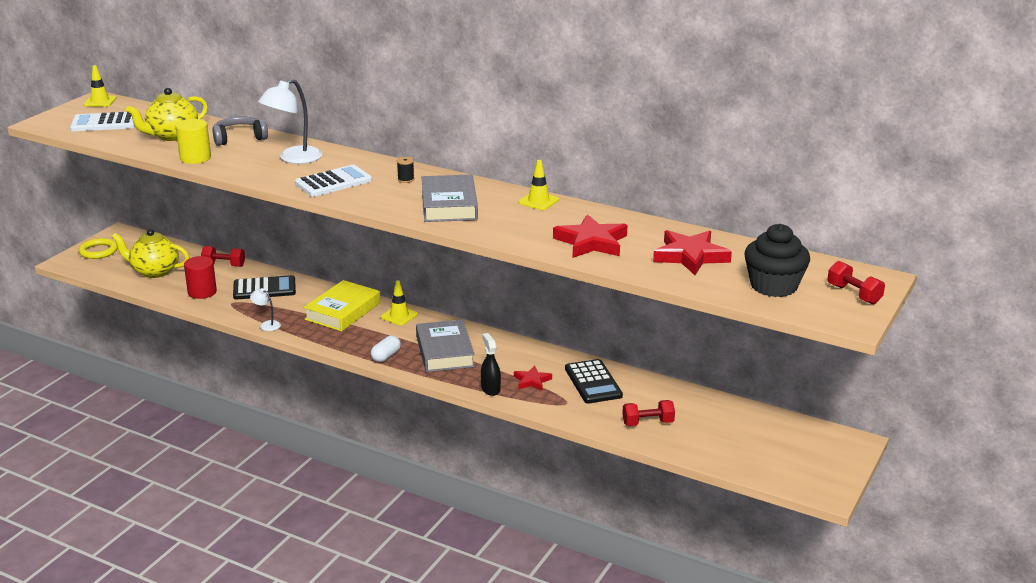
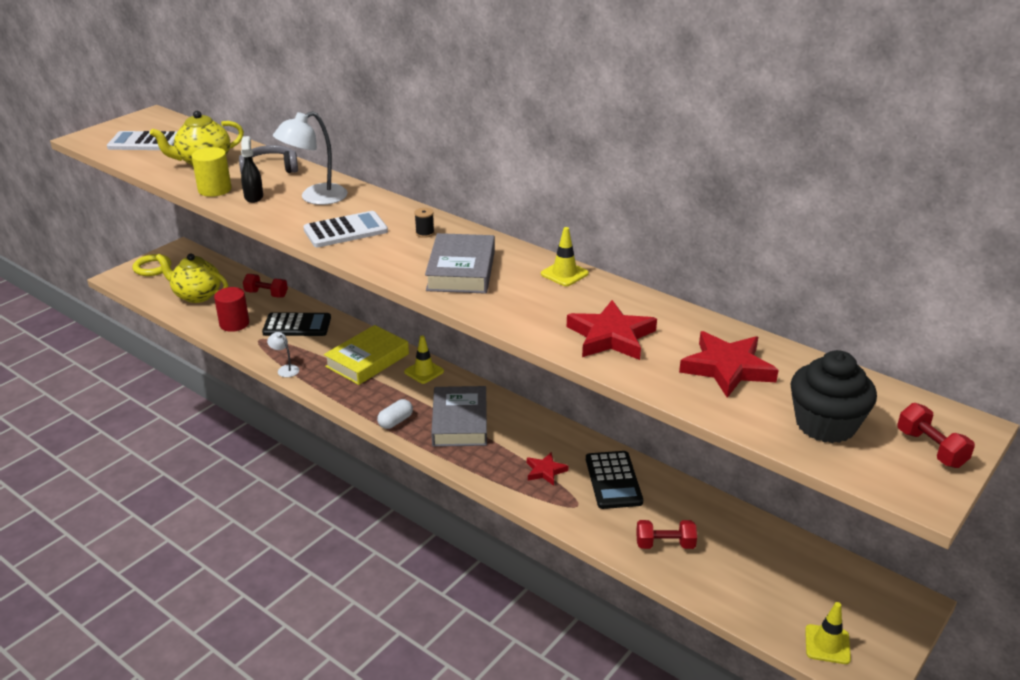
camera: 10 degrees right, 5 degrees up
yellow traffic cone [83,65,117,107] -> yellow traffic cone moved to [805,602,851,664]
black spray bottle [481,333,501,396] -> black spray bottle moved to [241,136,263,203]

